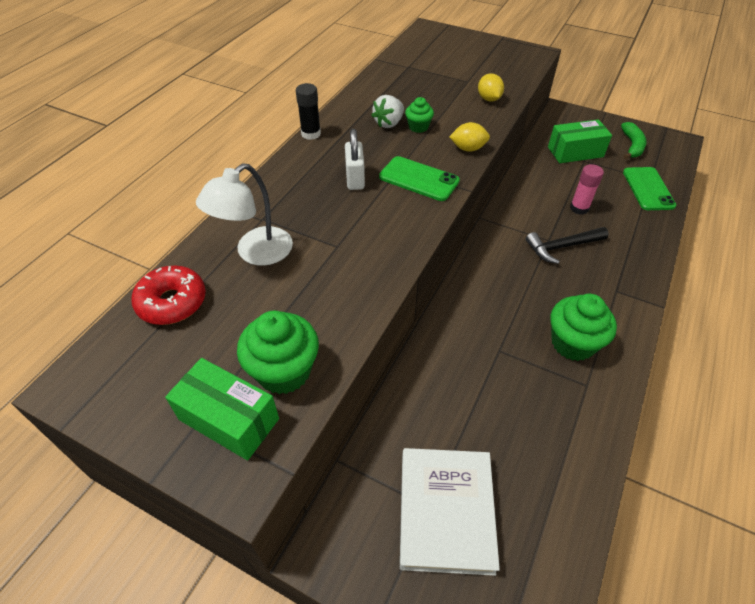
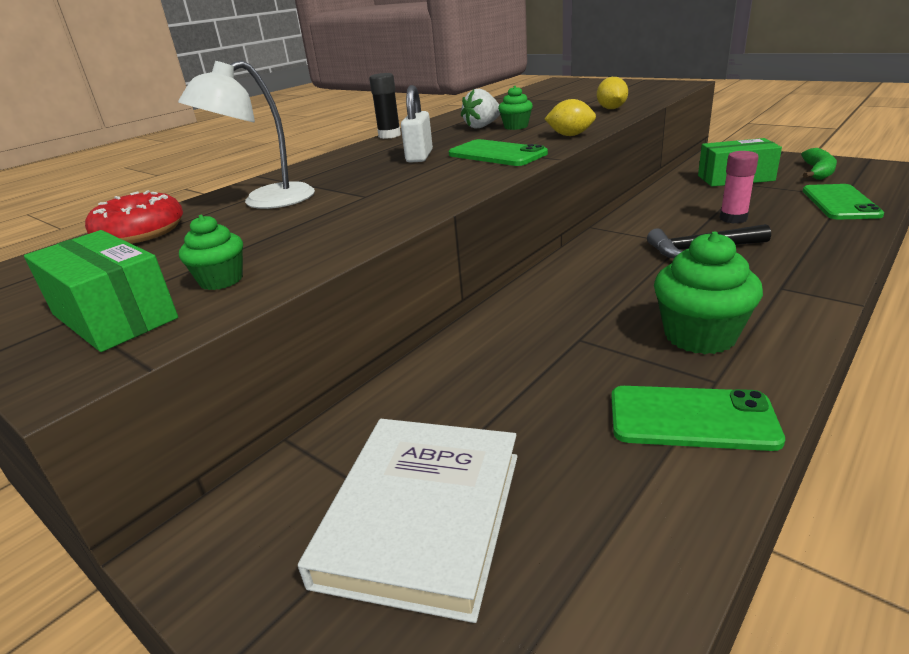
camera: 15 degrees right, 20 degrees down
green cupcake [237,310,319,394] -> green cupcake [179,215,243,290], size x0.55
none -> green phone [611,386,785,451]

